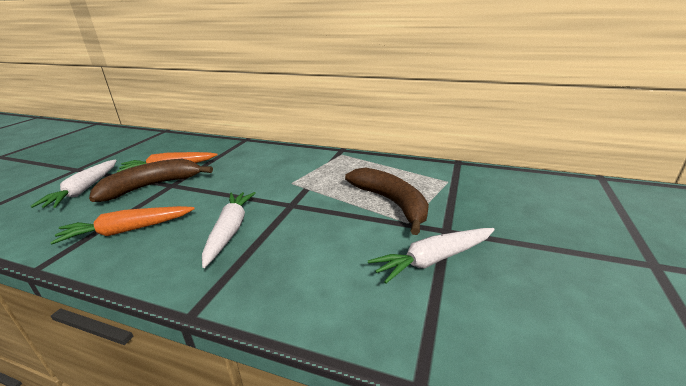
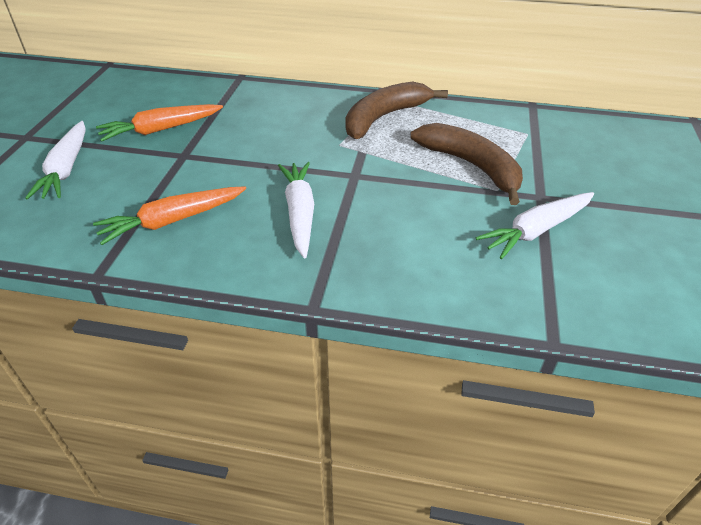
camera: 10 degrees left, 15 degrees up
brown banana [89,159,213,202] -> brown banana moved to [345,82,448,139]

